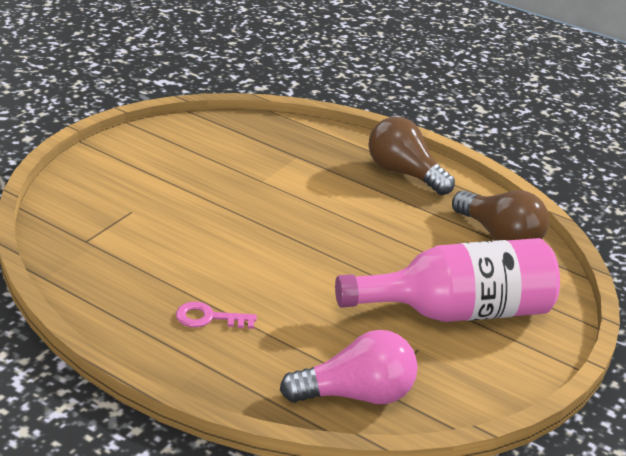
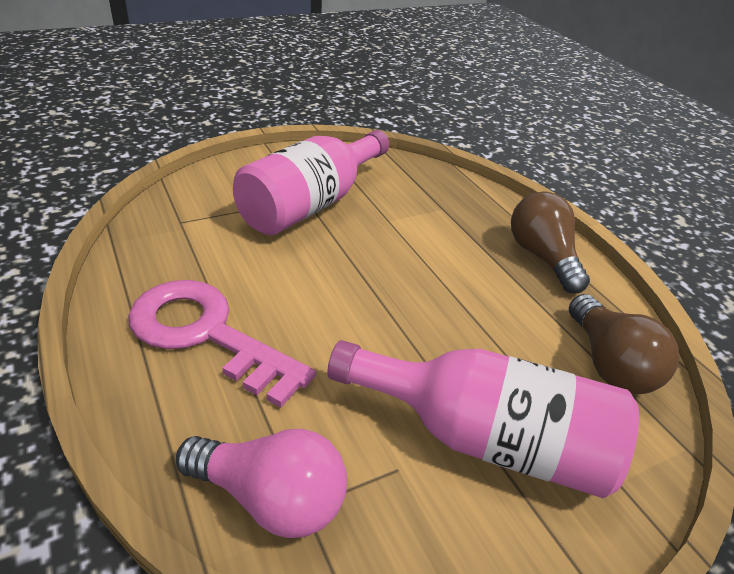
camera: 30 degrees right, 5 degrees up
pink key [176,302,257,329] -> pink key [128,280,316,408], size x2.32
none -> pink bottle [233,130,389,235]

